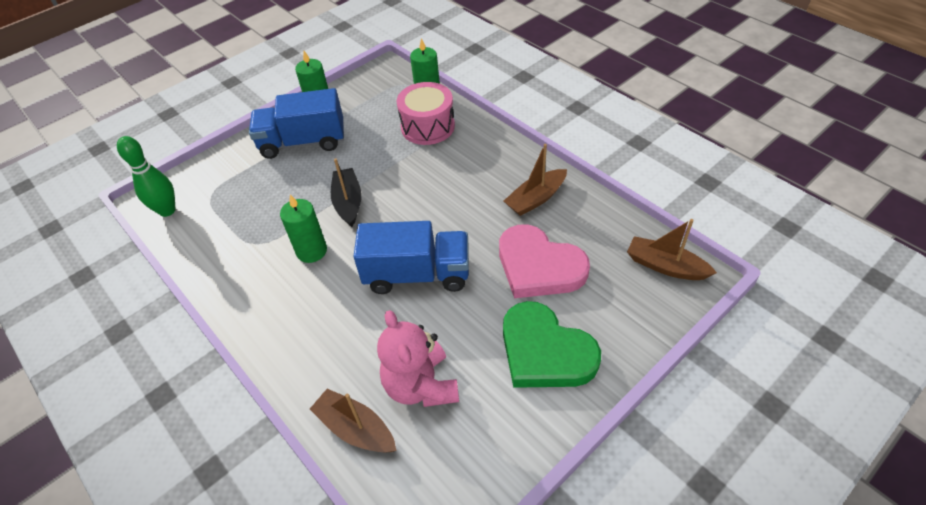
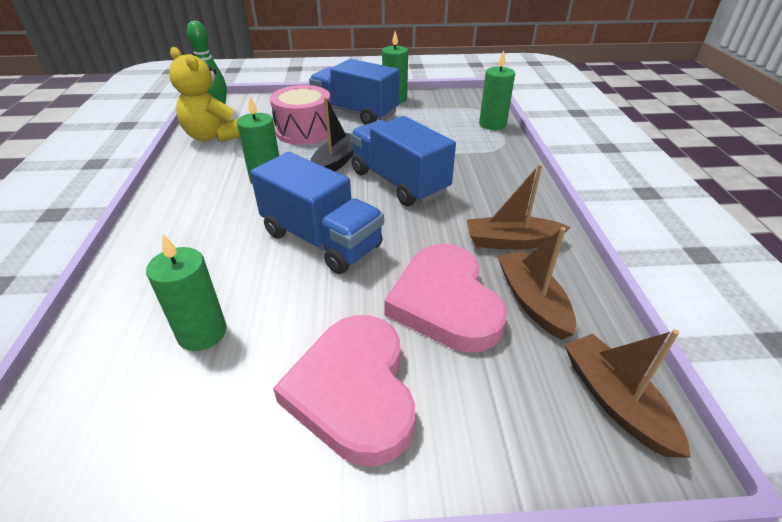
camera: 35 degrees right, 10 degrees down
brown boat [310,389,396,452] -> brown boat moved to [497,227,576,340]
pink teddy bear [377,310,459,407] -> green candle [146,234,227,351]
pink drum [397,82,455,145] -> pink drum moved to [270,85,331,145]
green heart [503,301,601,388] -> pink heart [273,315,415,466]
none -> yellow teddy bear [169,47,240,142]
none -> blue truck [350,116,456,206]

